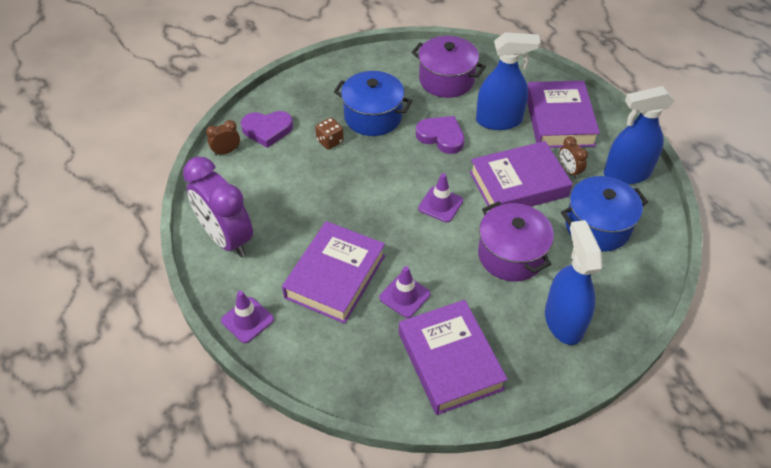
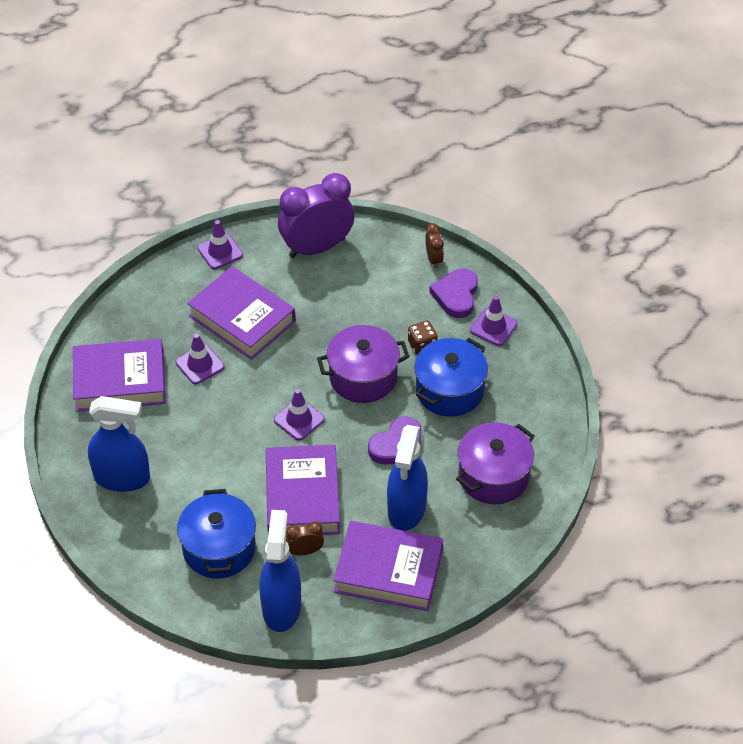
camera: 105 degrees right, 0 degrees up
purple pot [478,201,554,281] -> purple pot moved to [317,325,409,403]
none -> purple traffic cone [470,296,517,346]

